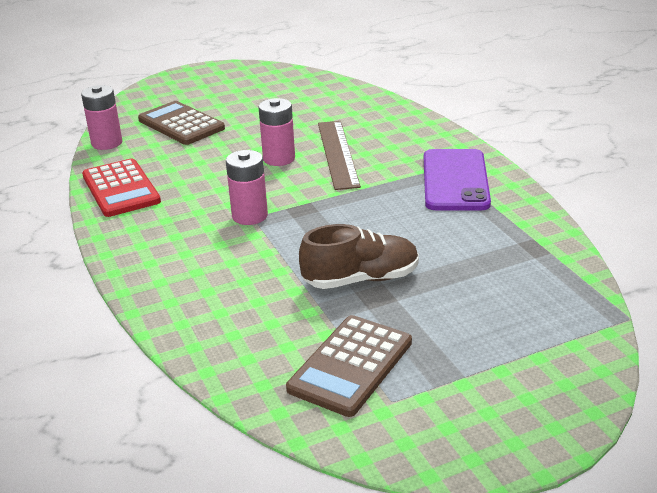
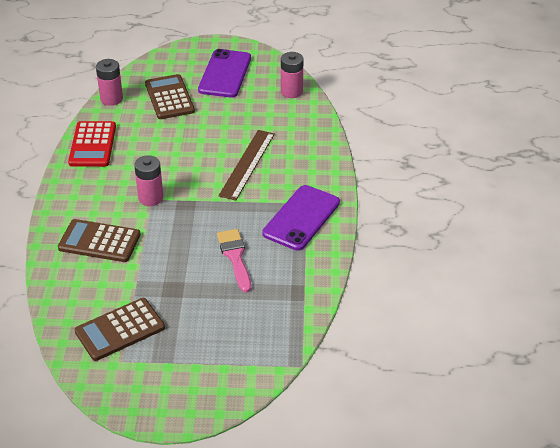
camera: 25 degrees right, 10 degrees up
pink battery [258,98,295,166] -> pink battery moved to [281,52,304,98]
brown shoe [299,224,419,289] -> none
none -> brown calculator [58,219,141,262]
none -> purple phone [198,49,251,97]
none -> pink brush [217,229,251,293]

